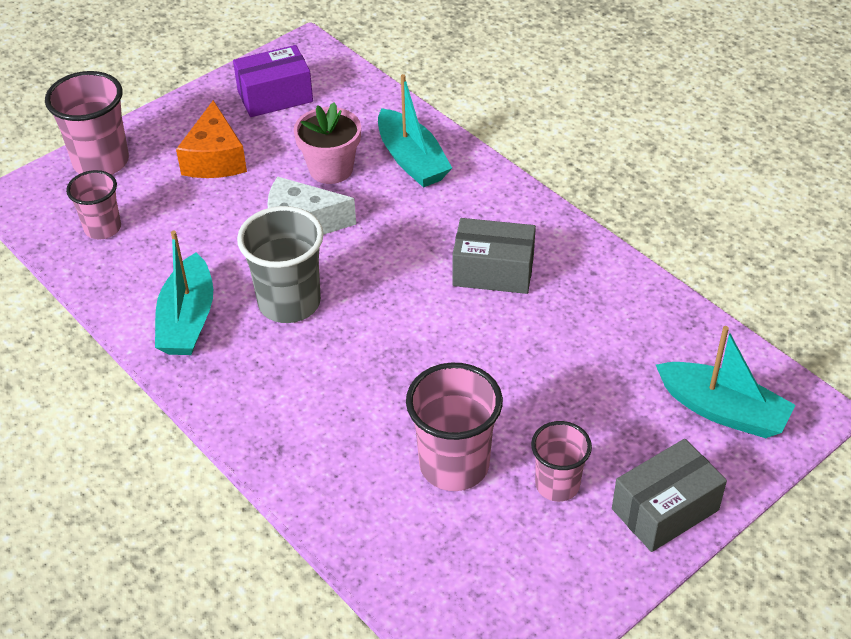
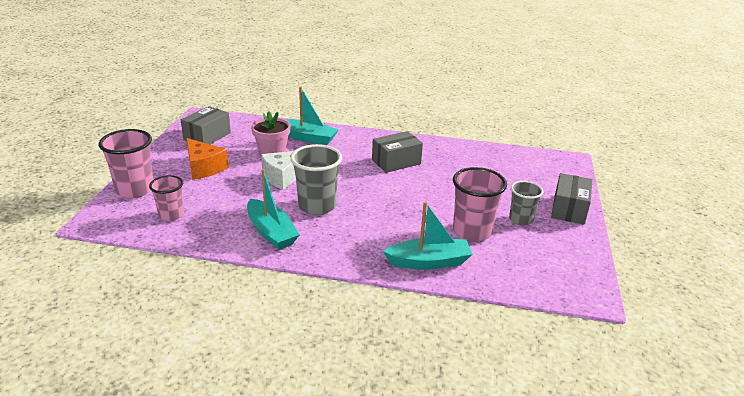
camera: 40 degrees left, 15 degrees down
purple box [233,45,313,117] -> grey box [181,106,231,144]
pink cup [531,421,592,502] -> grey cup [509,181,543,226]
turquoise boat [656,326,795,438] -> turquoise boat moved to [383,201,473,270]

